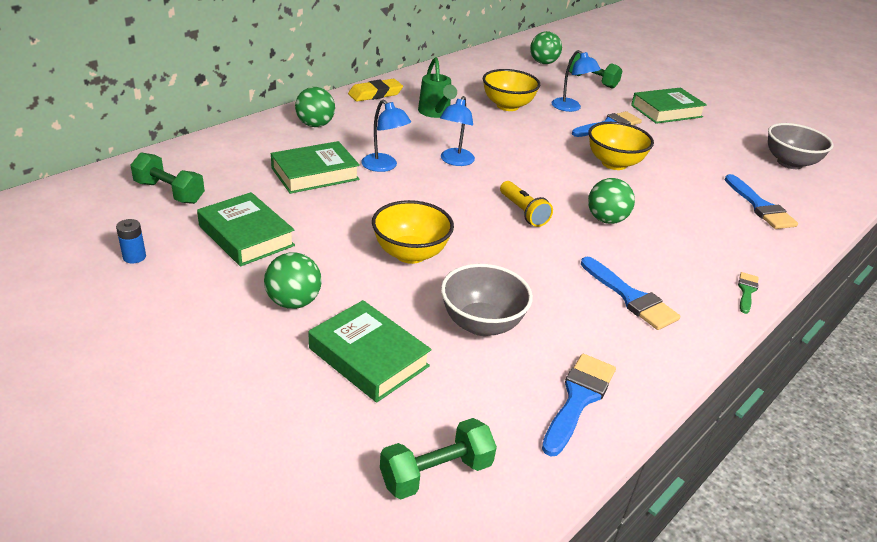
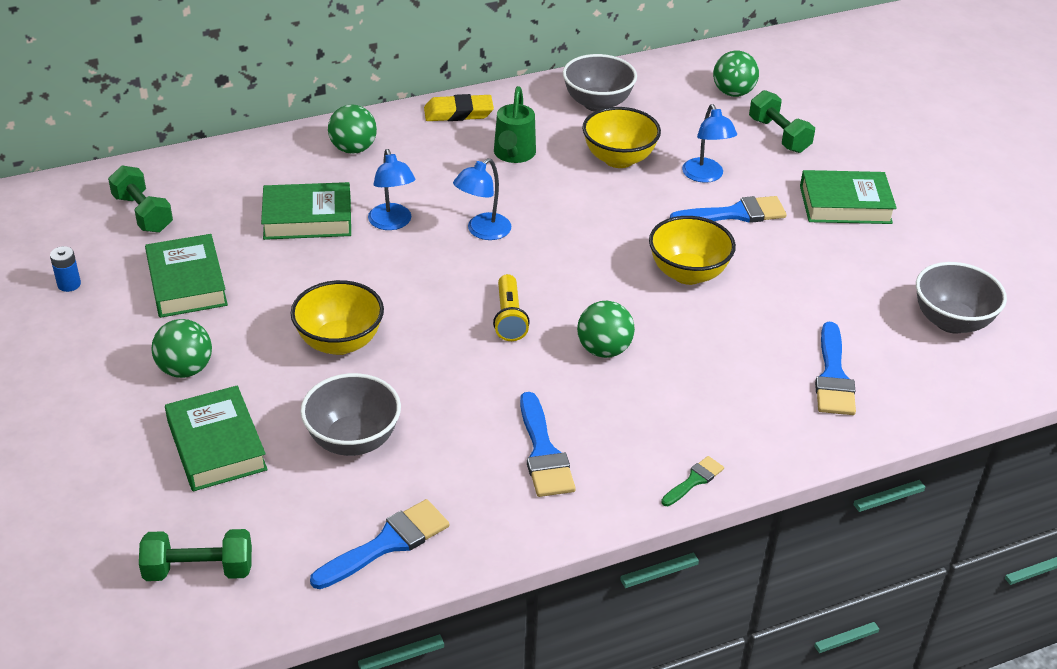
camera: 25 degrees right, 5 degrees up
none -> grey bowl [563,54,637,112]

